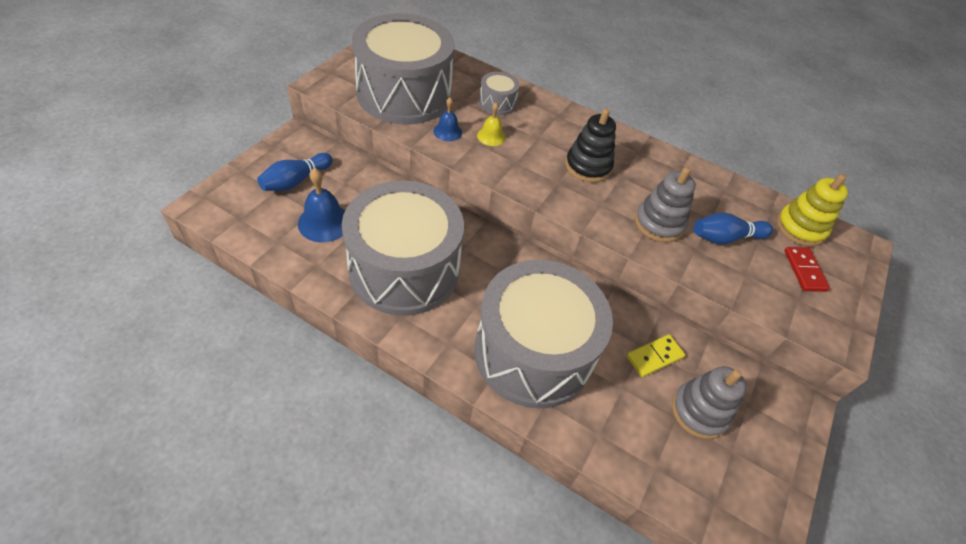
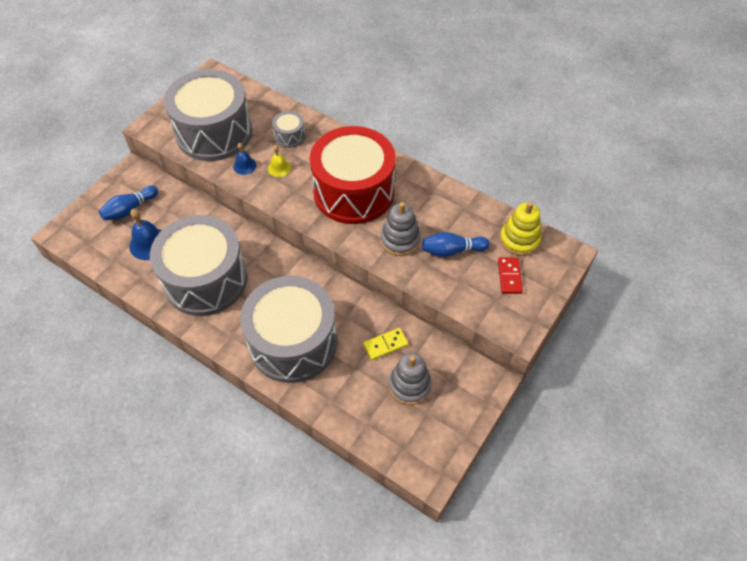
camera: 10 degrees right, 5 degrees up
black stacking toy [565,109,616,183] -> red drum [310,126,396,224]

